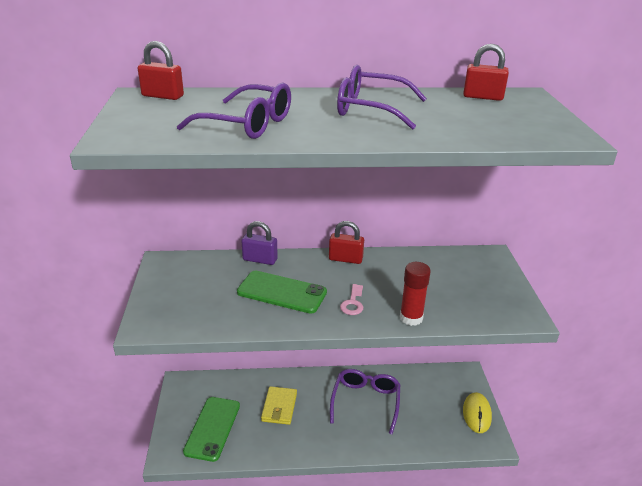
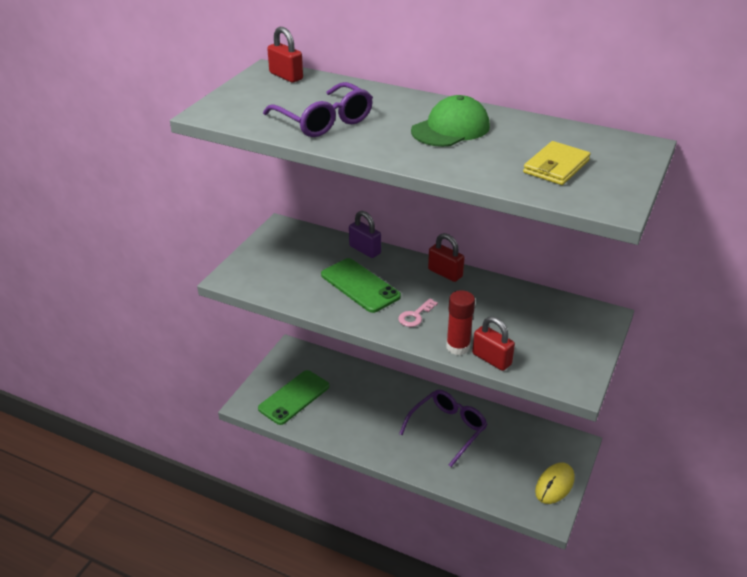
camera: 30 degrees right, 5 degrees up
yellow wallet [261,386,297,425] -> yellow wallet moved to [523,141,591,185]
purple glasses [337,65,427,129] -> green cap [411,95,490,147]
red padlock [463,44,509,101] -> red padlock moved to [472,316,515,371]

